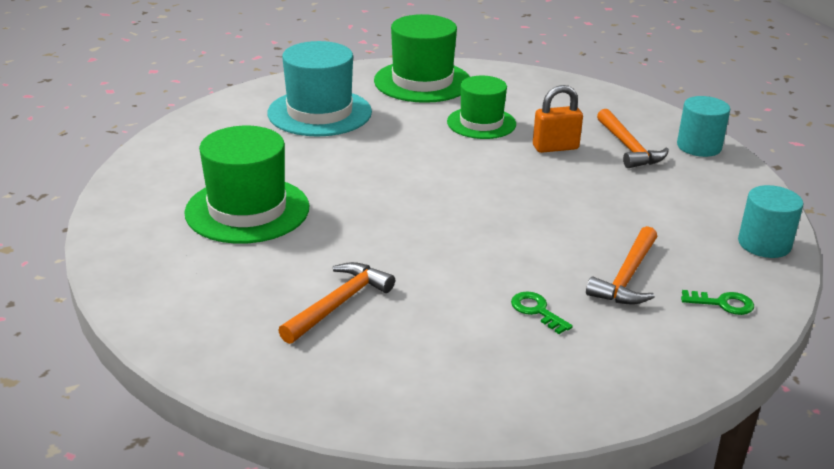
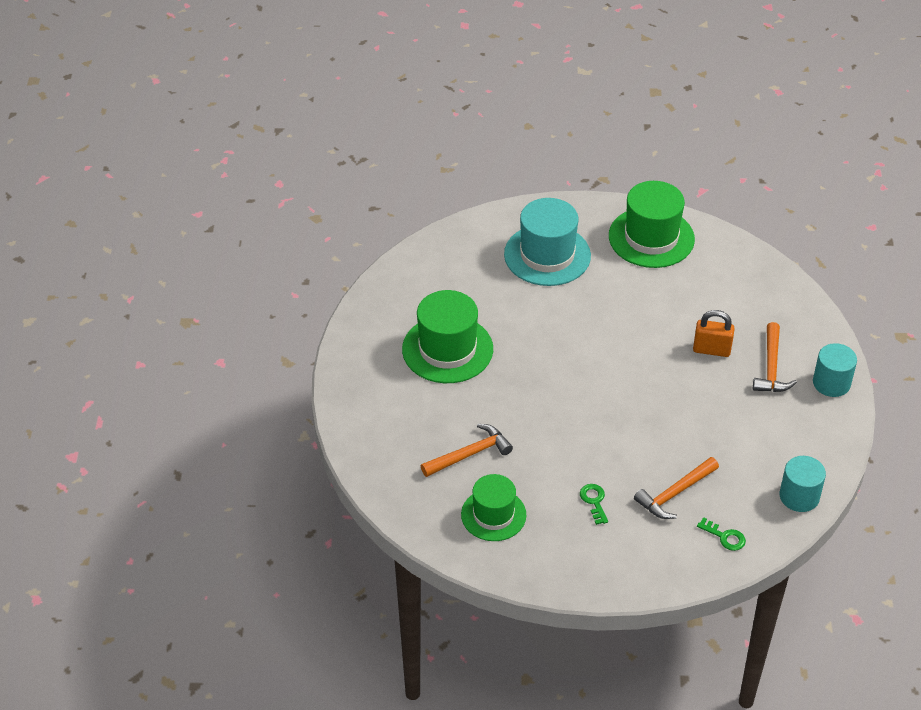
camera: 25 degrees right, 15 degrees up
green hat [447,76,516,139] -> green hat moved to [461,474,526,541]

